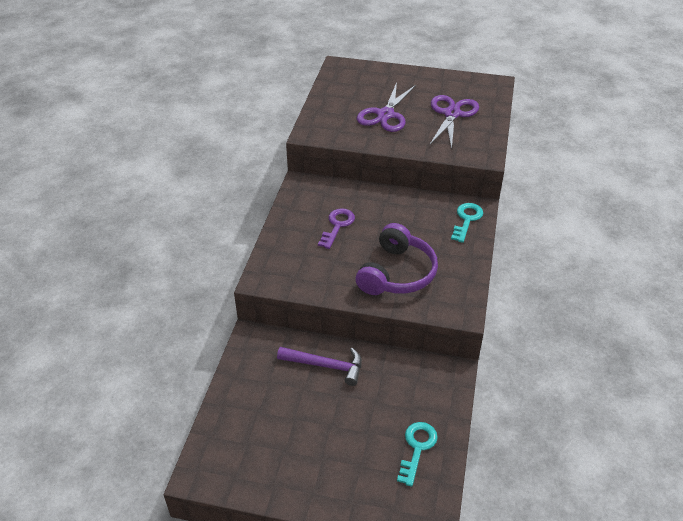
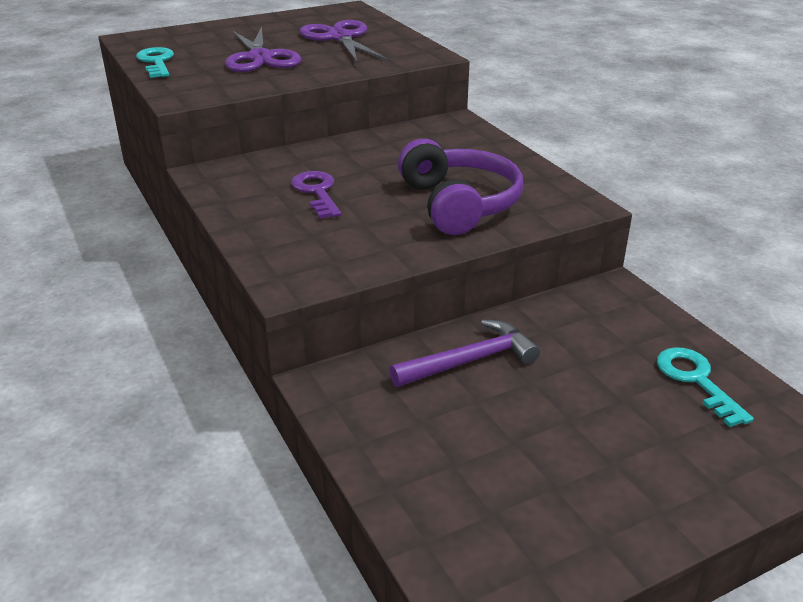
camera: 40 degrees left, 10 degrees down
turquoise key [451,203,483,243] -> turquoise key moved to [136,47,174,78]

